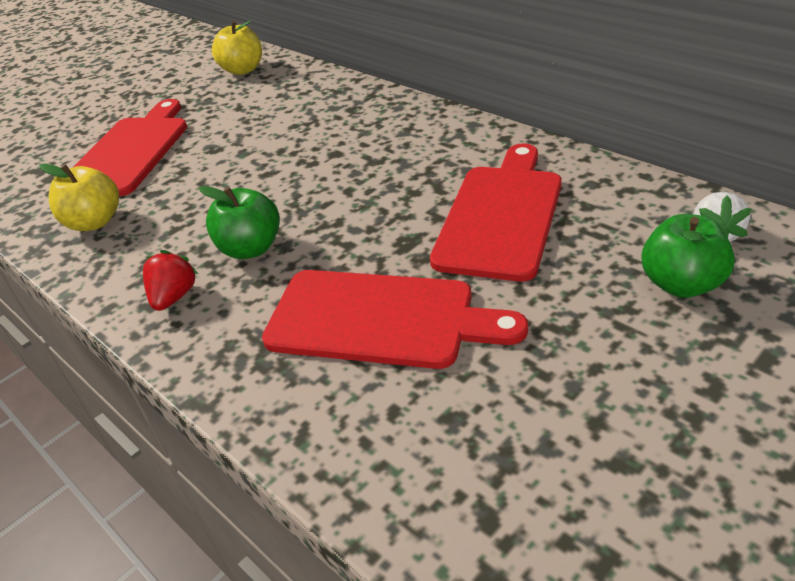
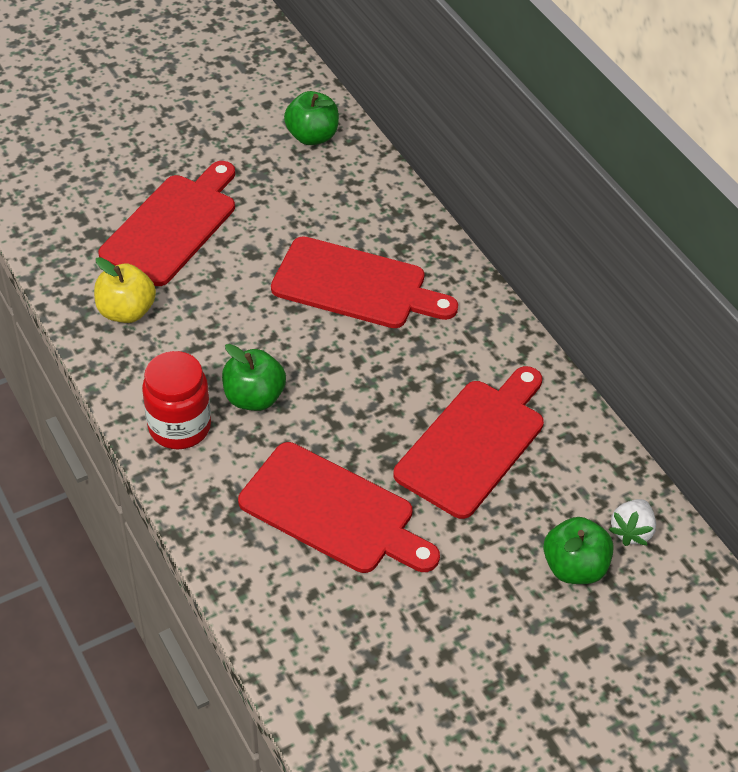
camera: 10 degrees right, 10 degrees up
red strawberry [143,250,198,311] -> red jar [142,351,211,449]
yellow apple [212,20,262,75] -> green apple [284,91,339,145]
none -> red cutting board [271,236,458,328]

